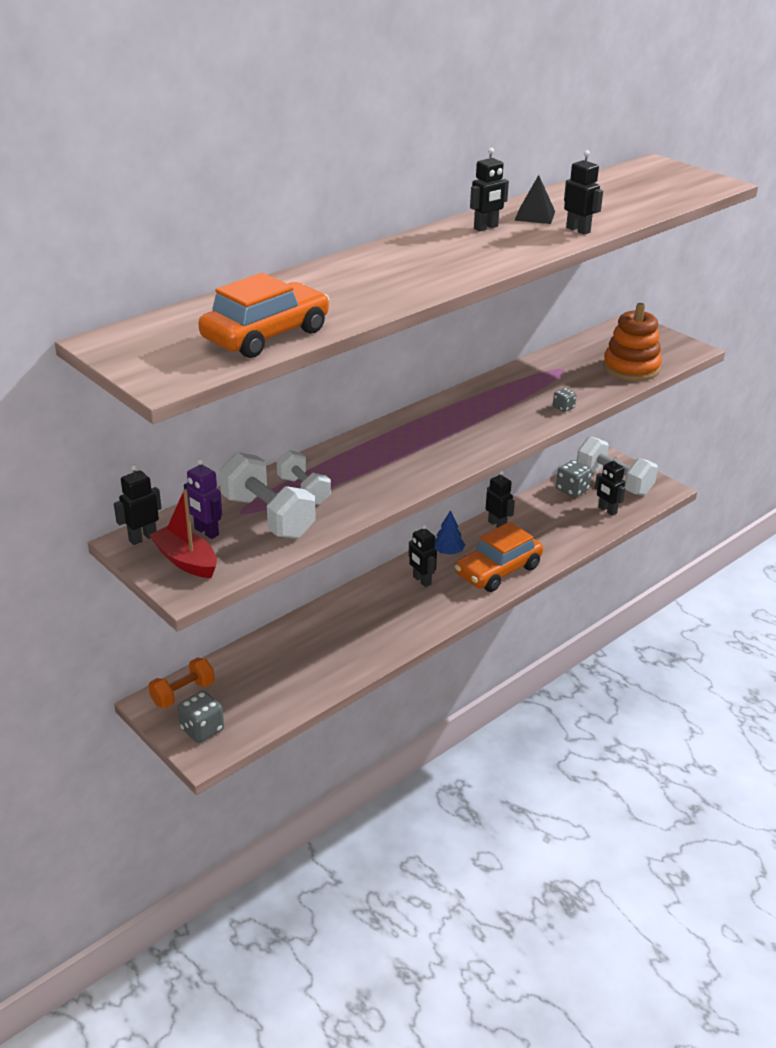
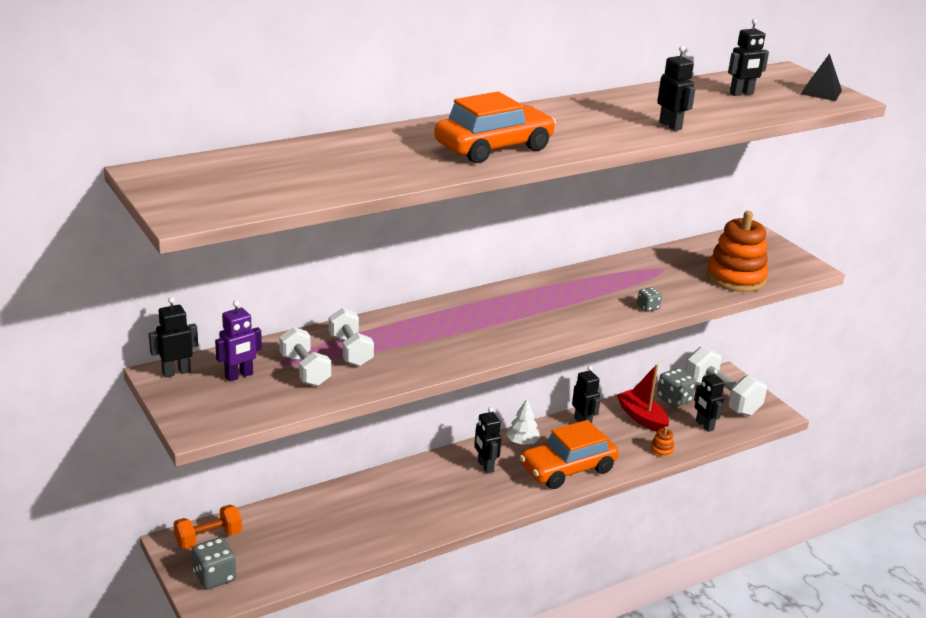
camera: 10 degrees right, 5 degrees down
red boat [149,489,217,578] -> red boat moved to [617,364,669,432]
purple robot [184,458,222,539] -> purple robot turned 90 degrees counterclockwise [215,300,262,382]
orange car [199,273,329,358] -> orange car moved to [434,91,556,163]
white dumbbell [219,452,316,539] -> white dumbbell [279,327,331,386], size x0.63
blue tree [434,510,465,555] -> white tree [506,399,541,445]
black robot [470,148,509,231] -> black robot moved to [728,19,769,96]
black pyramid [514,175,555,224] -> black pyramid moved to [801,53,842,101]
none -> orange stacking toy [650,427,674,458]

